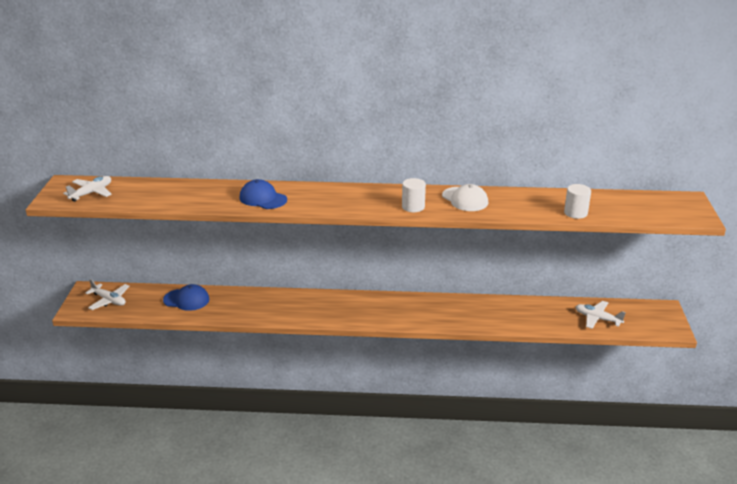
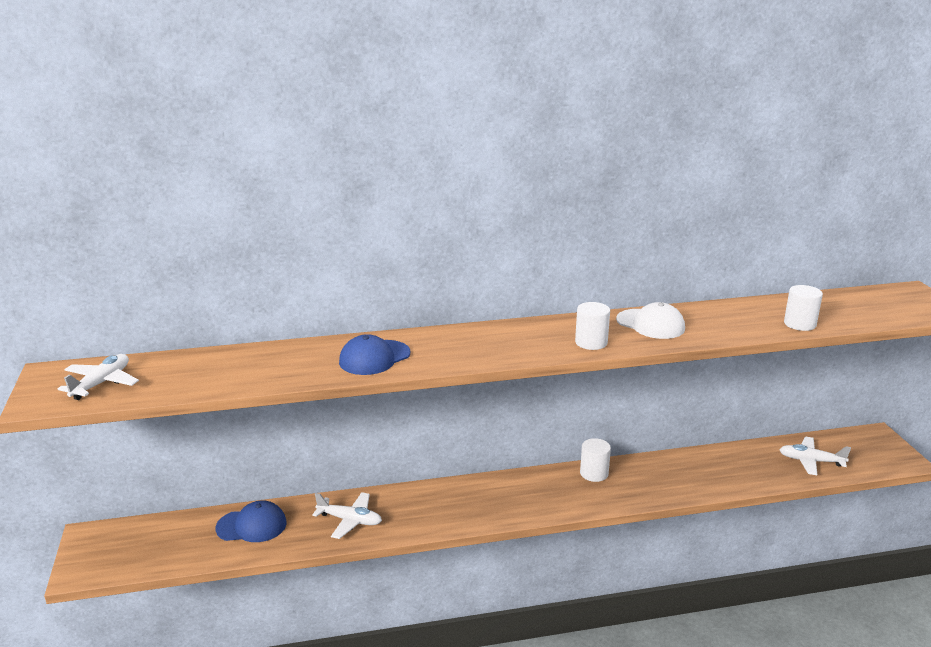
camera: 15 degrees left, 5 degrees down
white plane [85,279,130,310] -> white plane moved to [312,492,382,539]
blue cap [239,179,287,209] -> blue cap turned 60 degrees counterclockwise [339,334,410,375]
none -> white cylinder [580,438,611,482]

